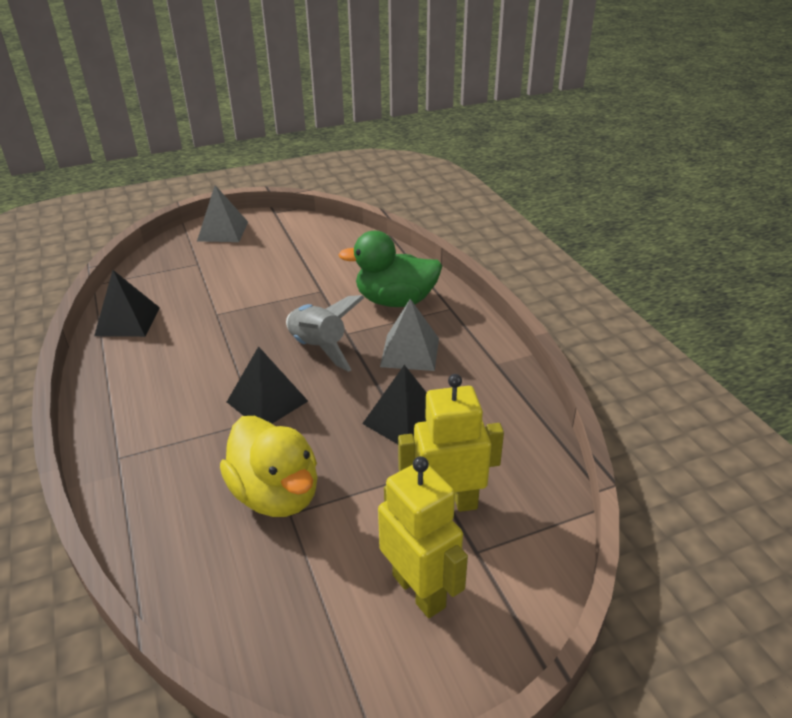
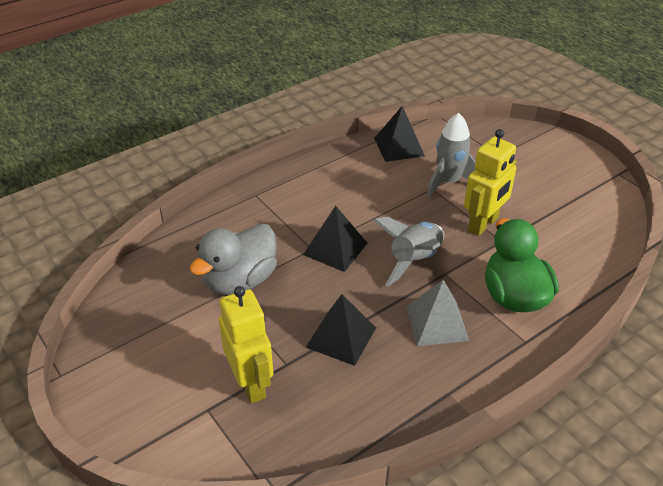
camera: 75 degrees right, 5 degrees up
grey pyramid [197,185,248,242] -> none
yellow duck [220,416,317,517] -> grey duck [189,224,277,295]
yellow robot [378,456,468,618] -> yellow robot moved to [464,129,517,236]
none -> grey rocket [427,113,476,198]

